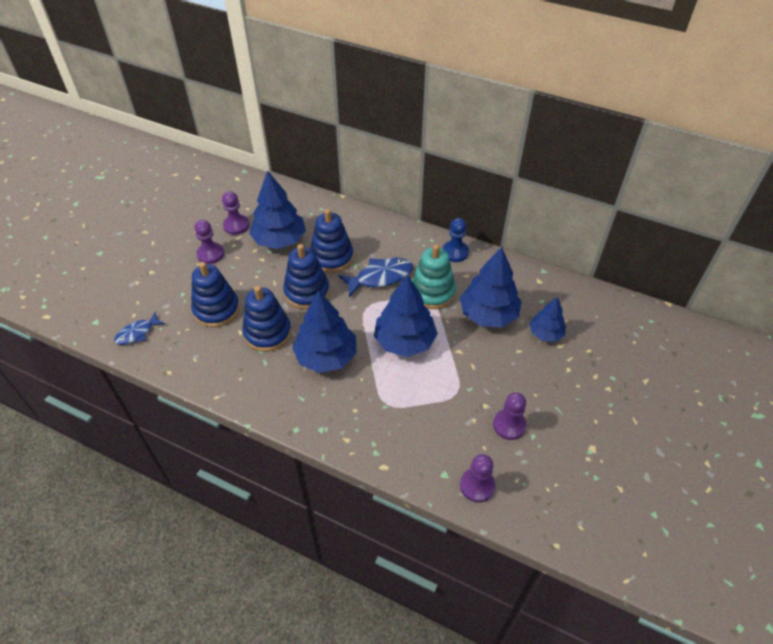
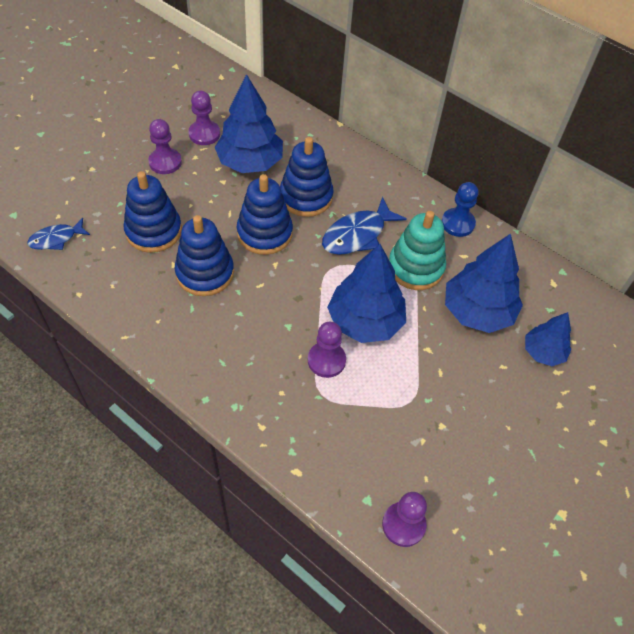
camera: 10 degrees right, 5 degrees up
blue tree [292,290,357,373] -> none
blue fish [338,258,413,297] -> blue fish turned 150 degrees clockwise [322,197,406,255]
purple pawn [493,392,526,440] -> purple pawn moved to [308,322,346,378]

